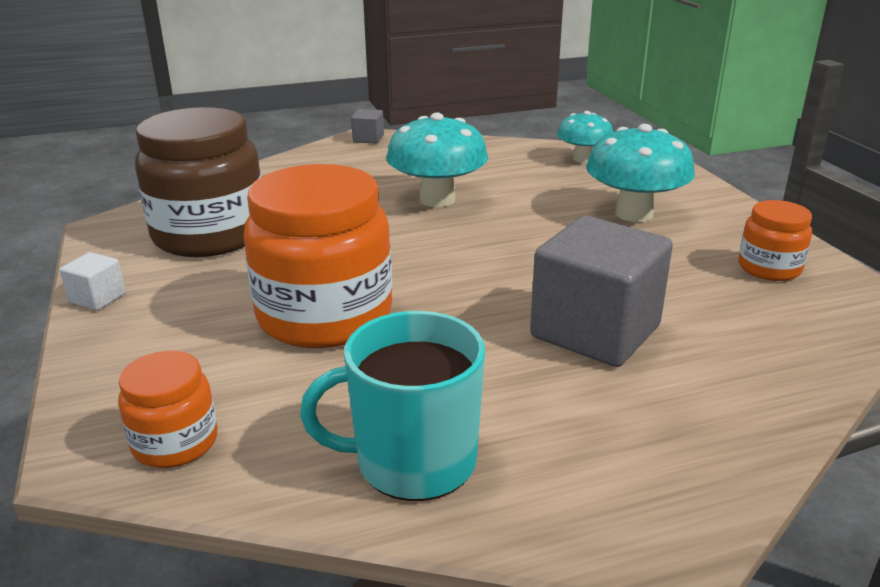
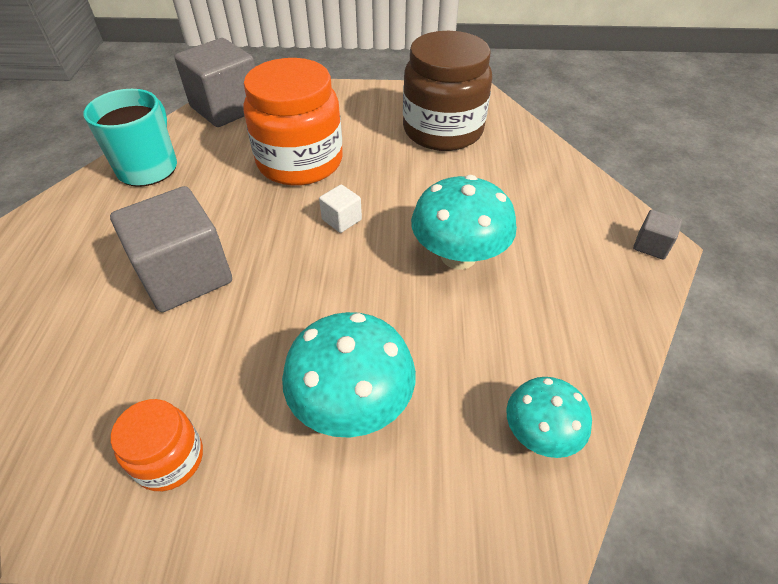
camera: 110 degrees right, 20 degrees up
white cube [60,252,126,311] -> white cube moved to [319,184,362,233]
orange jar [118,351,217,468] -> grey cube [174,38,255,127]

